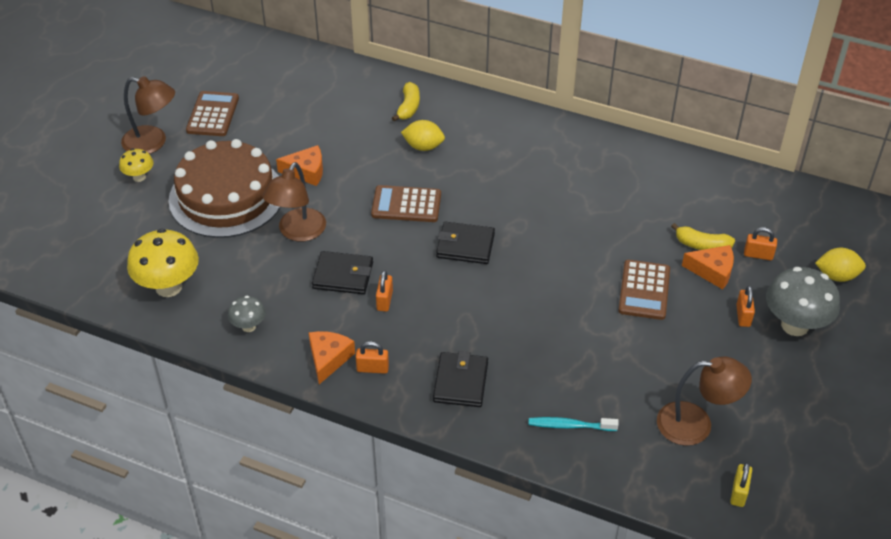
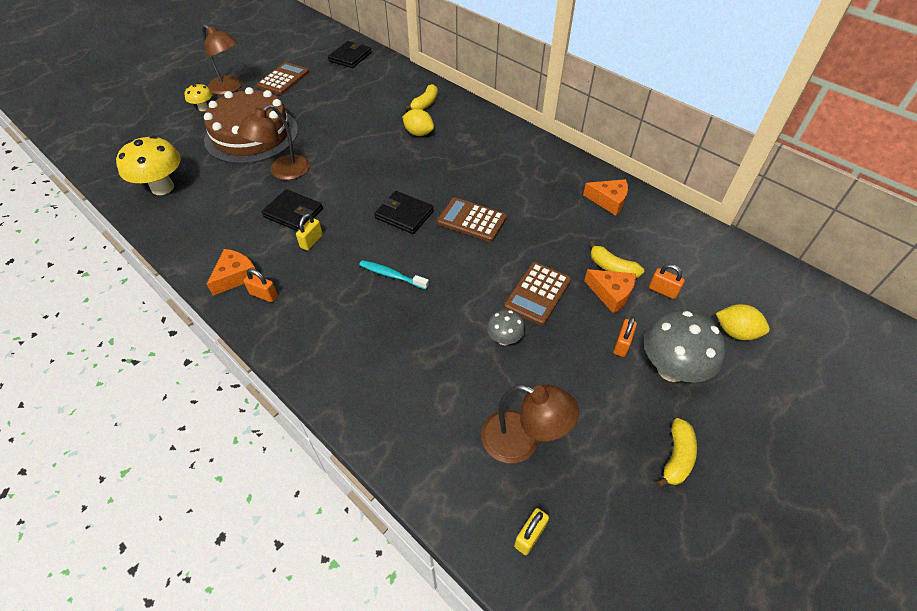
camera: 20 degrees right, 5 degrees up
grey mushroom [228,296,266,332] -> grey mushroom moved to [487,310,525,345]
orange cheese [276,145,323,186] -> orange cheese moved to [583,179,628,216]
brown calculator [371,185,441,222] -> brown calculator moved to [437,198,507,242]
orange padlock [376,271,393,311] -> yellow padlock [296,213,323,251]
black wallet [433,351,488,407] -> black wallet moved to [328,41,372,68]
turquoise toothbrush [528,417,619,431] -> turquoise toothbrush moved to [359,260,429,290]
none -> yellow banana [656,418,697,488]

